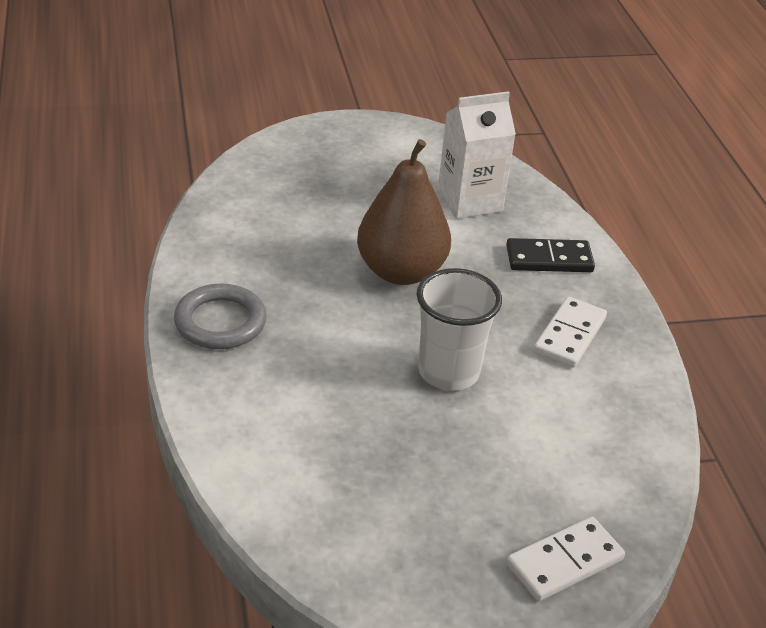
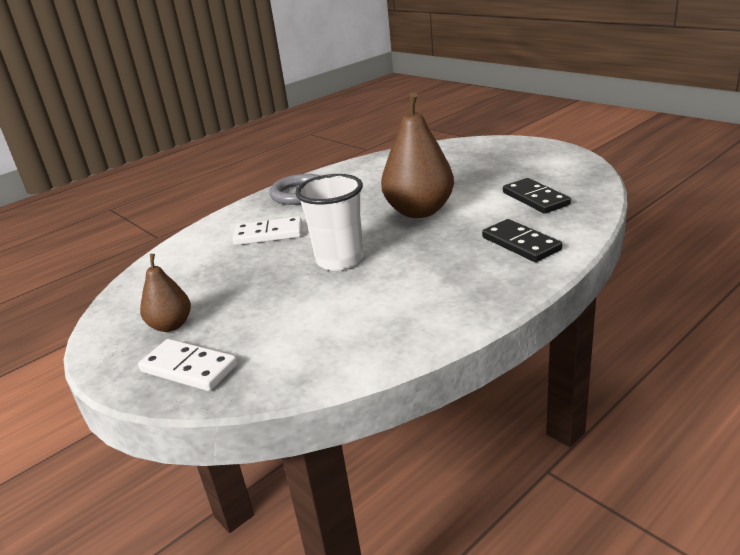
camera: 65 degrees right, 10 degrees down
white carton [438,91,516,219] -> black domino [503,178,571,214]
white domino [534,296,607,368] -> white domino moved to [233,216,302,245]
none -> brown pear [140,254,191,332]

